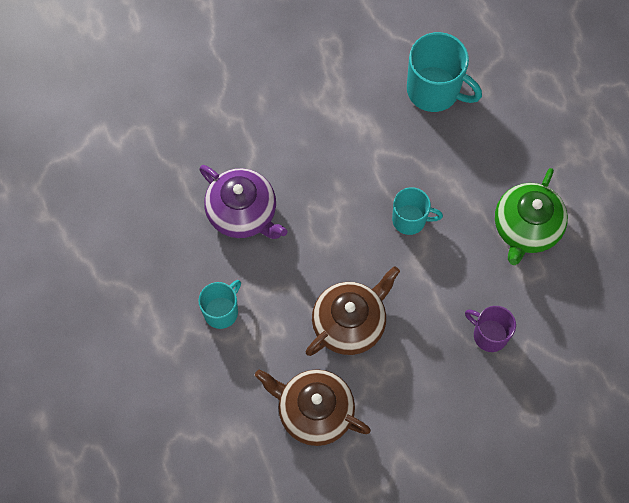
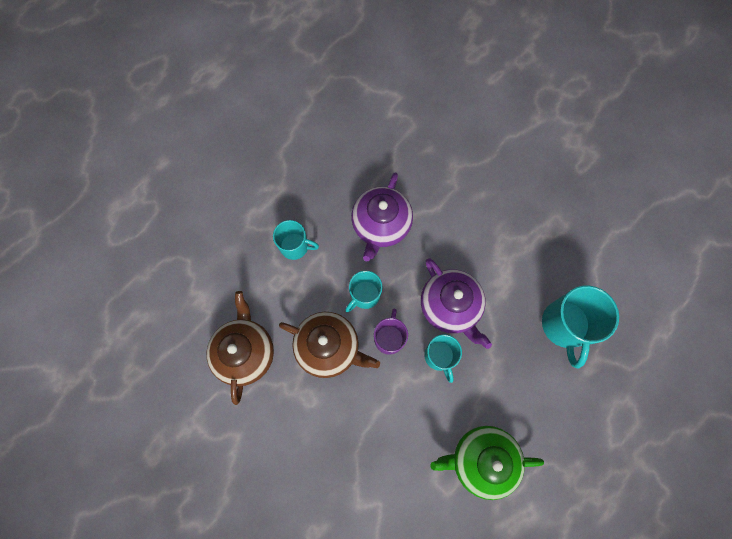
camera: 65 degrees right, 5 degrees up
purple mug [465,306,516,352] -> purple mug moved to [374,309,408,355]
none -> turquoise mug [345,271,382,312]
none -> purple teapot [421,258,492,349]

